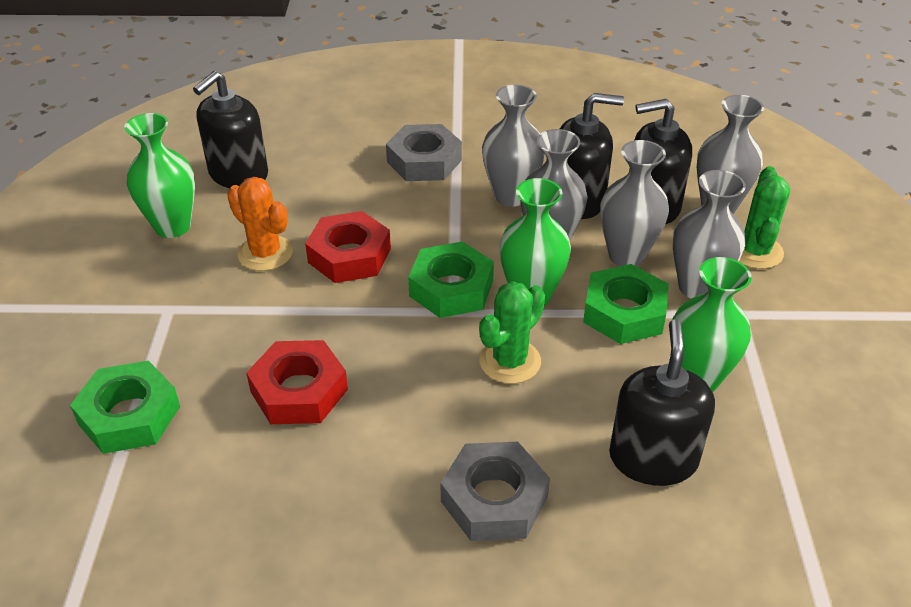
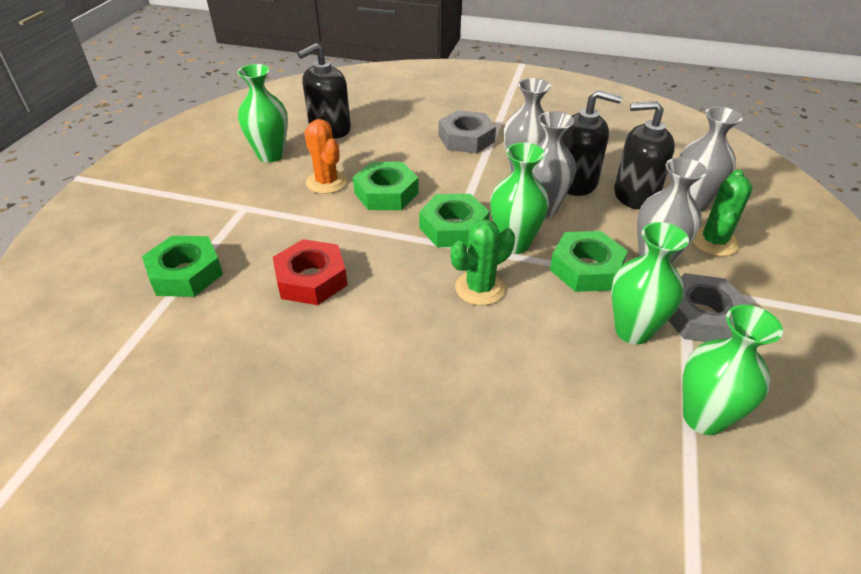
camera: 15 degrees right, 0 degrees up
red nut [305,211,391,283] -> green nut [353,162,419,210]
grey nut [441,441,550,541] -> grey nut moved to [668,273,751,342]
grey vase [600,140,669,267] -> none
black soap dispenser [609,319,715,486] -> none
none -> green vase [682,305,783,435]

